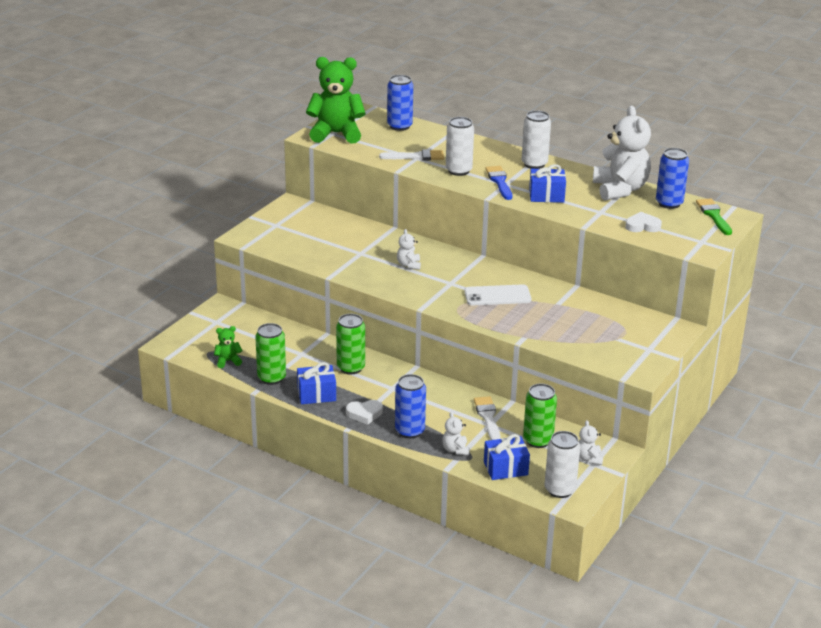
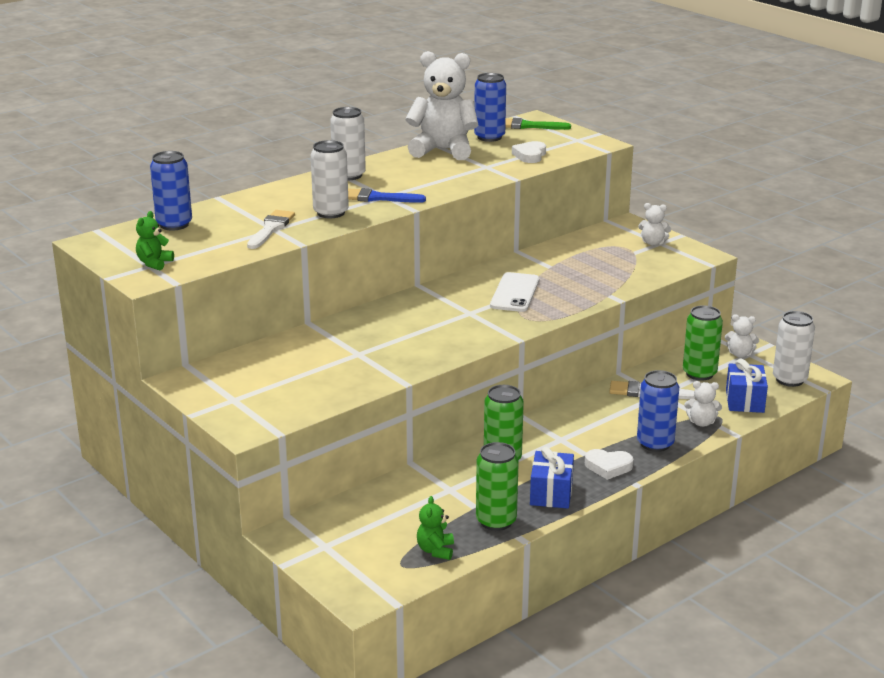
camera: 70 degrees left, 5 degrees down
green teddy bear [306,57,365,144] -> green teddy bear [136,211,174,270], size x0.44
white heart [346,400,383,425] -> white heart turned 90 degrees clockwise [585,449,633,480]
white teddy bear [397,229,421,270] -> white teddy bear moved to [638,203,671,246]
blue gift [529,164,566,203] -> none

